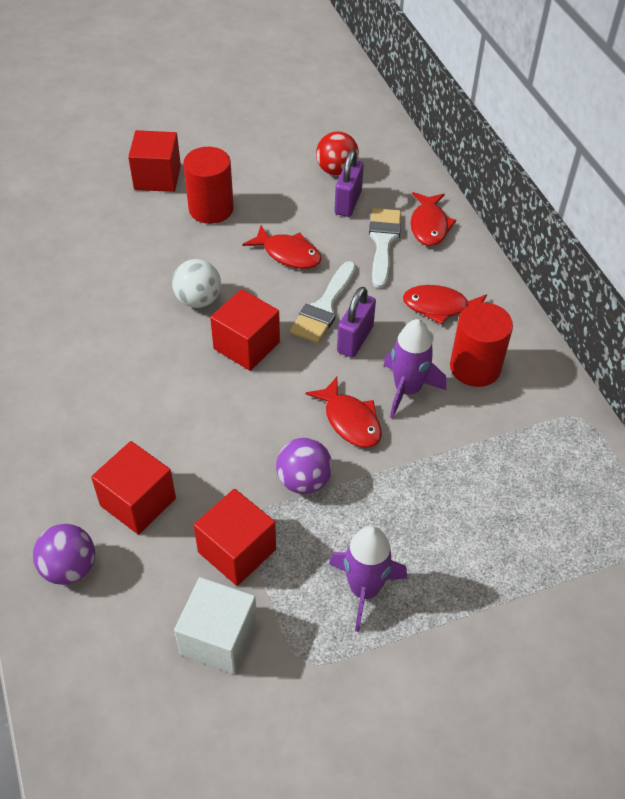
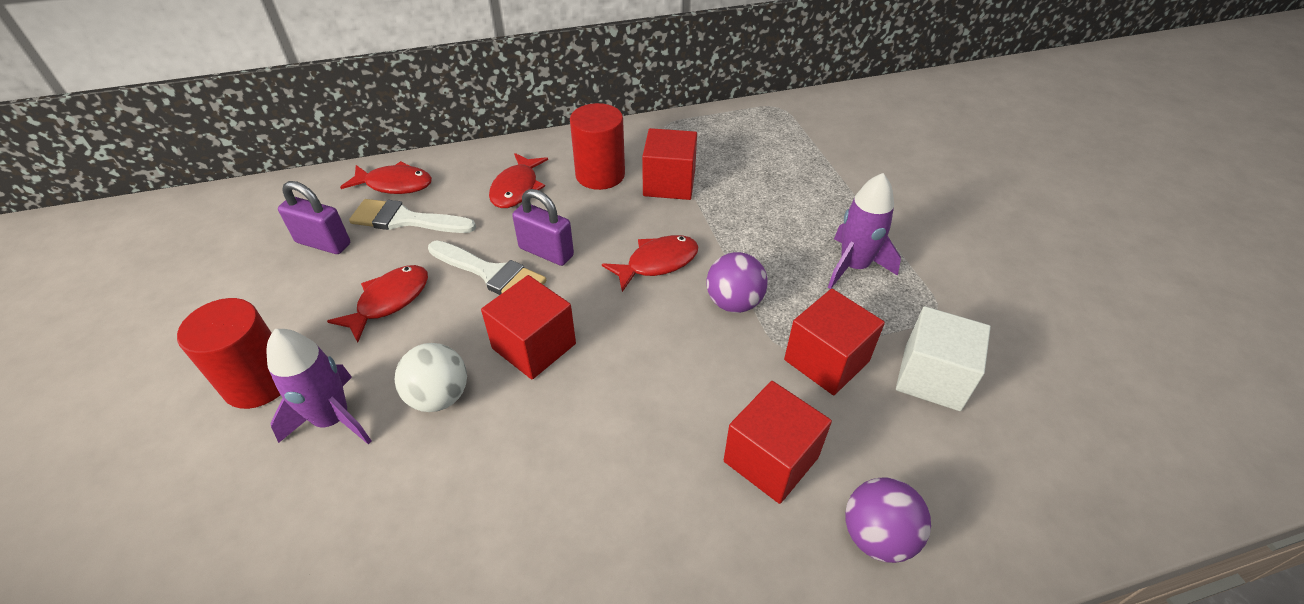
camera: 85 degrees left, 5 degrees down
red cube [128,130,181,192] -> red cube moved to [642,128,697,200]
red ball [316,131,359,176] -> none
purple rocket [384,319,446,418] -> purple rocket moved to [267,329,372,444]

